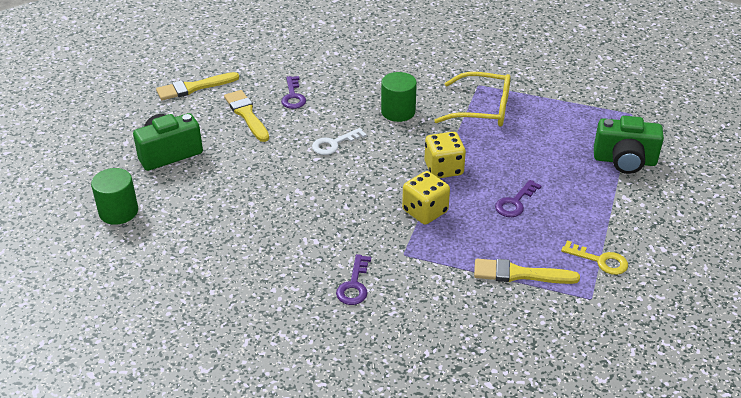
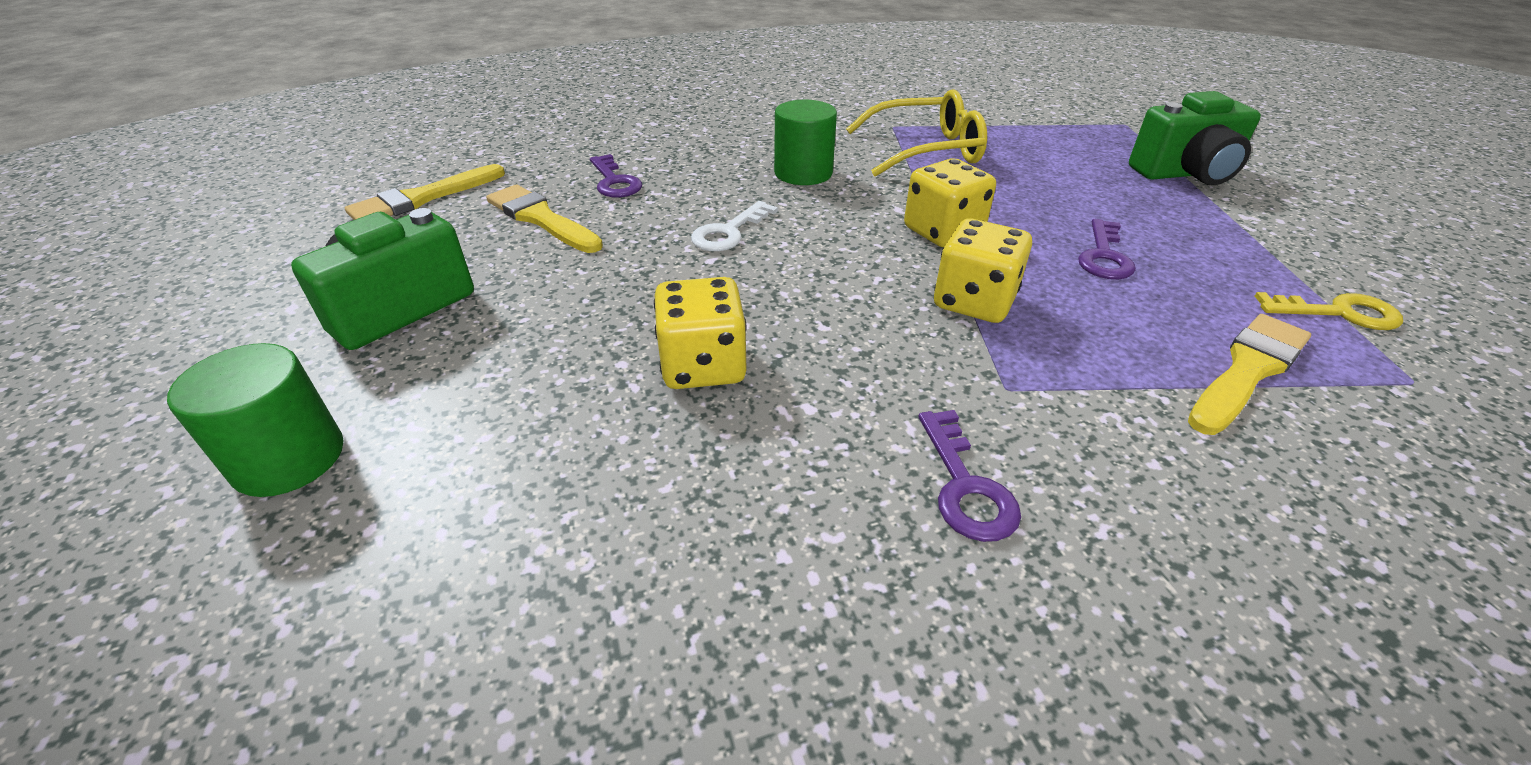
camera: 20 degrees left, 0 degrees up
yellow brush [474,259,580,284] -> yellow brush turned 150 degrees clockwise [1188,314,1311,435]
none -> yellow dice [654,277,747,389]

